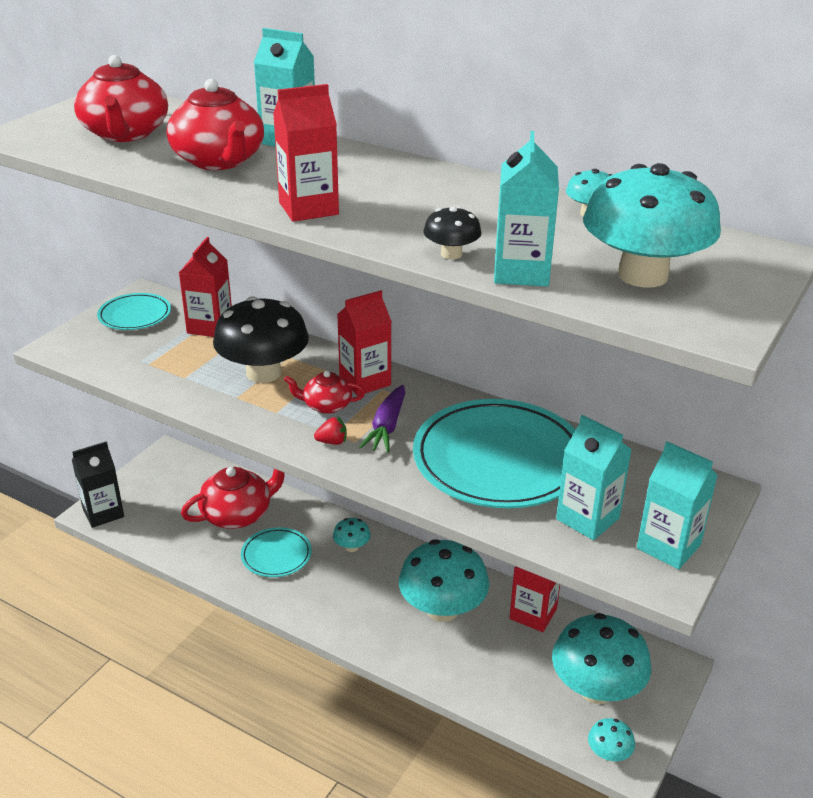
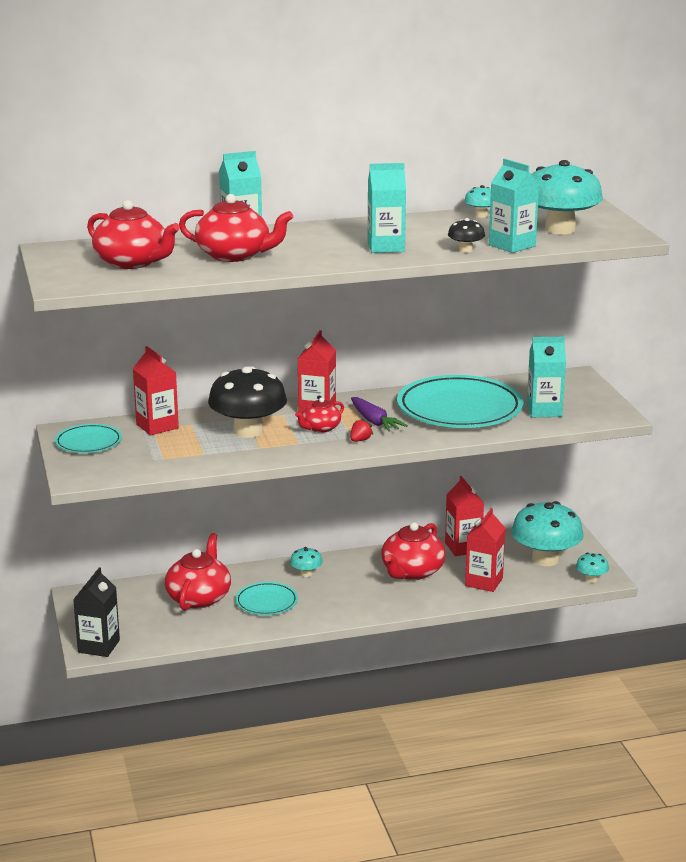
camera: 45 degrees left, 10 degrees down
red carton [273,84,339,222] -> red carton moved to [465,508,505,592]
turquoise mushroom [399,539,489,622] -> red teapot [381,522,446,580]
turquoise carton [637,441,718,570] -> turquoise carton moved to [368,163,406,253]

